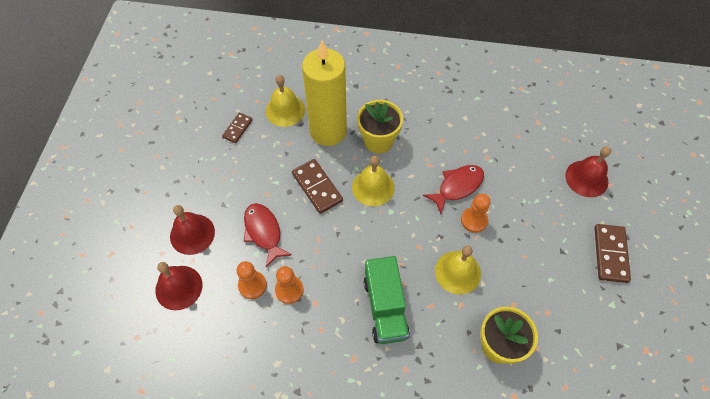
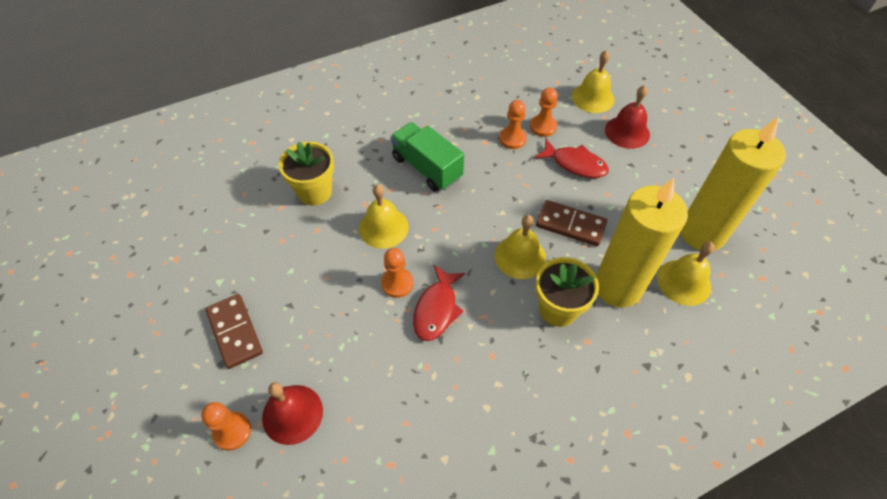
camera: 145 degrees right, 5 degrees down
red bell [155,262,202,310] -> yellow bell [572,50,614,113]
brown domino [222,113,253,143] -> yellow candle [681,116,786,250]
none -> orange pawn [201,402,251,451]

